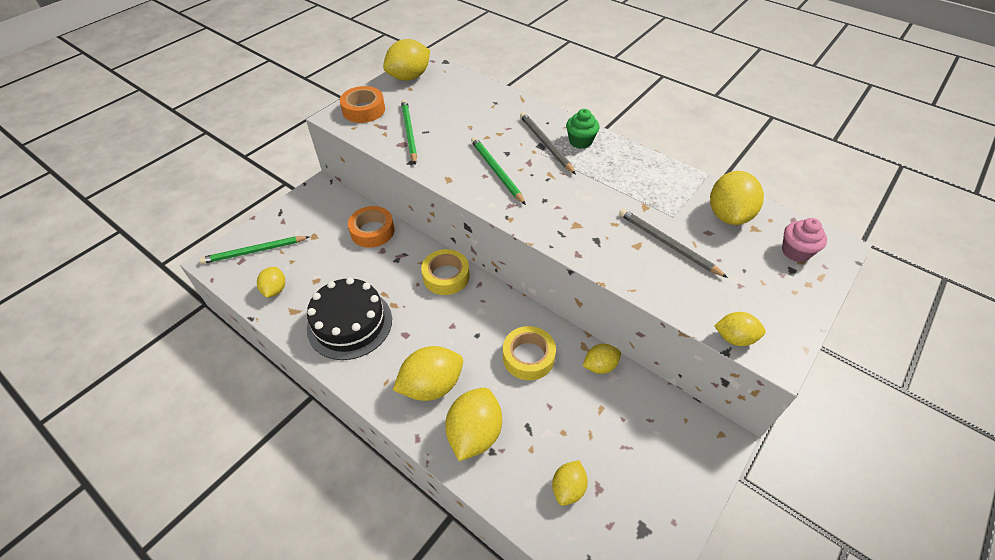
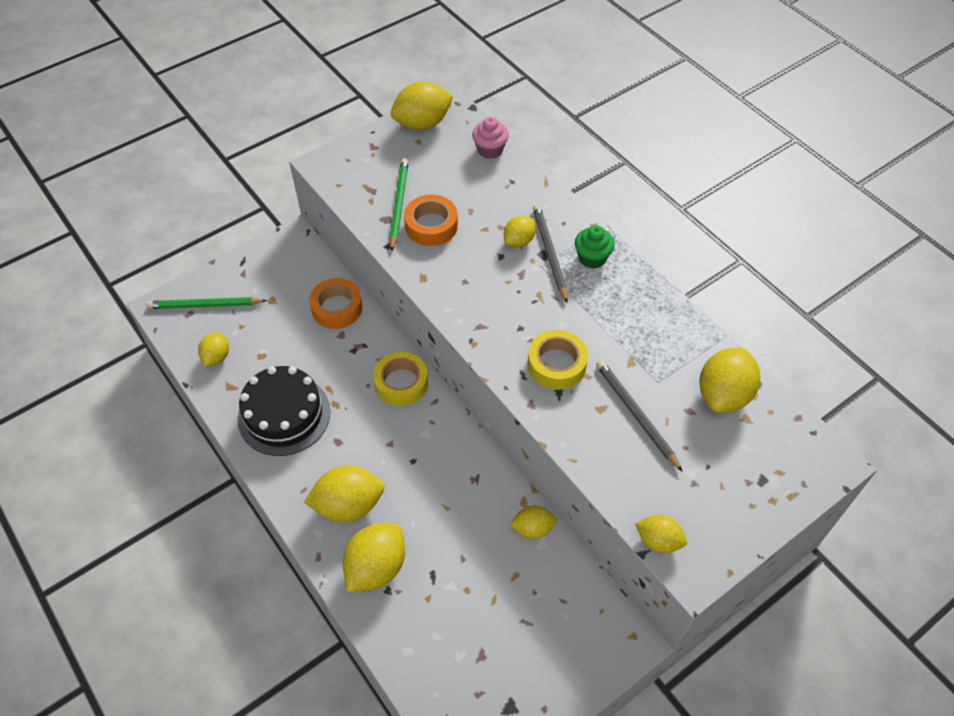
camera: 15 degrees right, 5 degrees up
orange tape [340,86,385,123] -> orange tape moved to [404,195,458,246]
green pencil [471,137,526,205] -> none
yellow tape [503,326,556,380] -> yellow tape moved to [528,330,588,390]
yellow lemon [552,460,588,506] -> yellow lemon moved to [504,216,536,247]
pink cupcake [782,218,827,262] -> pink cupcake moved to [472,117,509,159]

